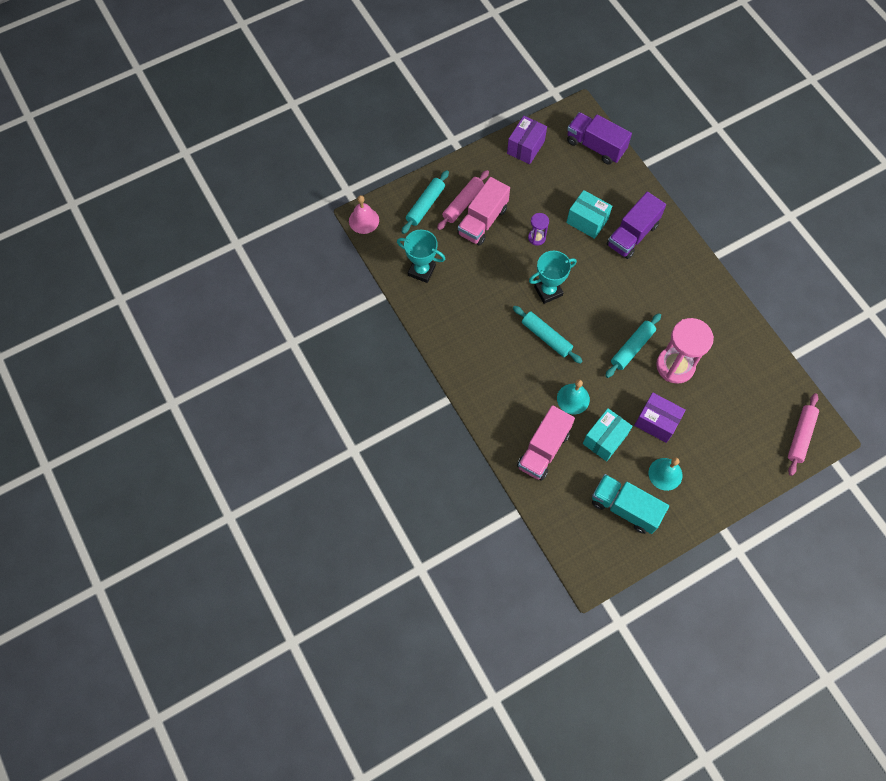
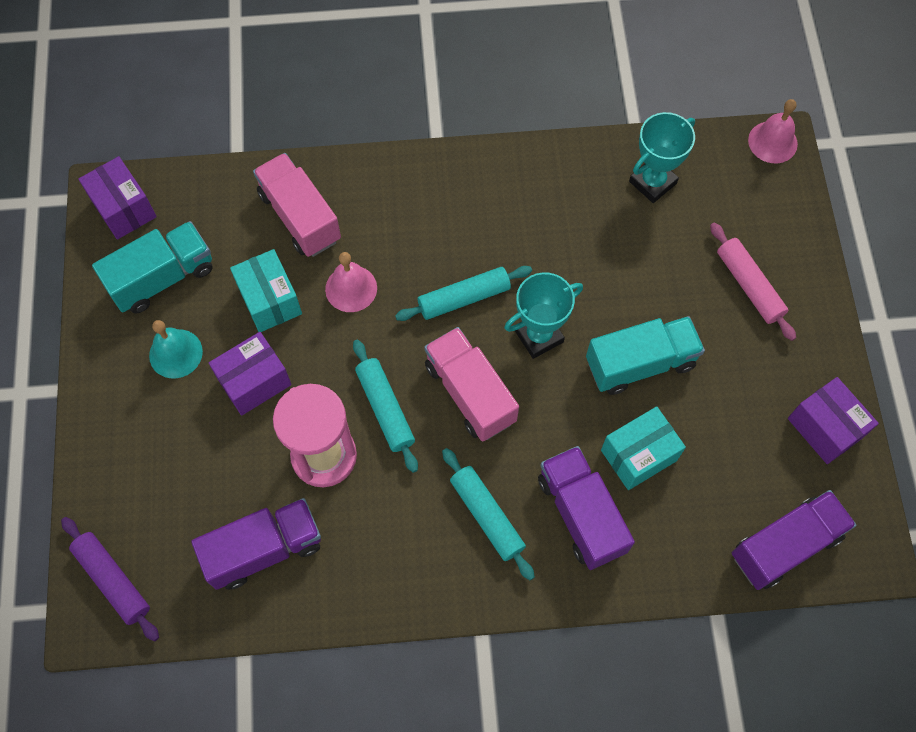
camera: 115 degrees right, 0 degrees up
turquoise rolling pin [402,170,449,234] -> turquoise rolling pin moved to [442,448,535,580]
pink truck [457,177,510,246] -> pink truck moved to [424,327,519,442]
purple hourglass [528,213,549,246] -> turquoise truck [586,316,705,395]
turquoise trophy [529,251,577,304] -> turquoise trophy turned 60 degrees clockwise [504,272,583,359]
turquoise bell [557,379,590,414] -> pink bell [325,252,377,312]
pink rolling pin [788,393,819,476] -> purple rolling pin [61,517,159,641]
none -> purple box [79,156,157,240]
none -> purple truck [191,498,321,590]

